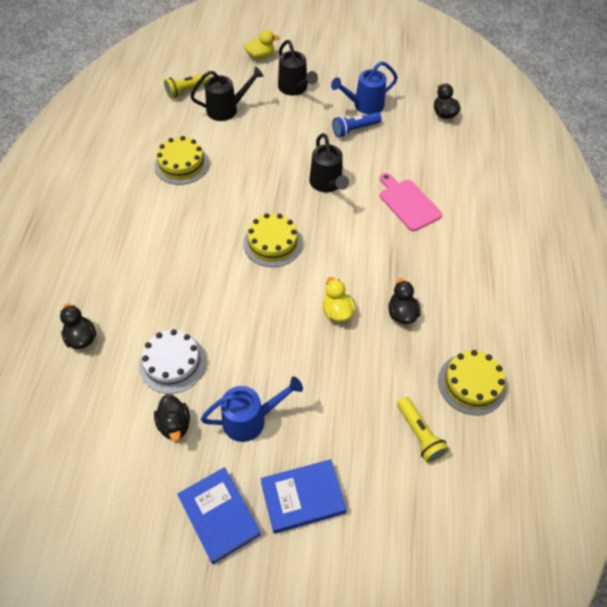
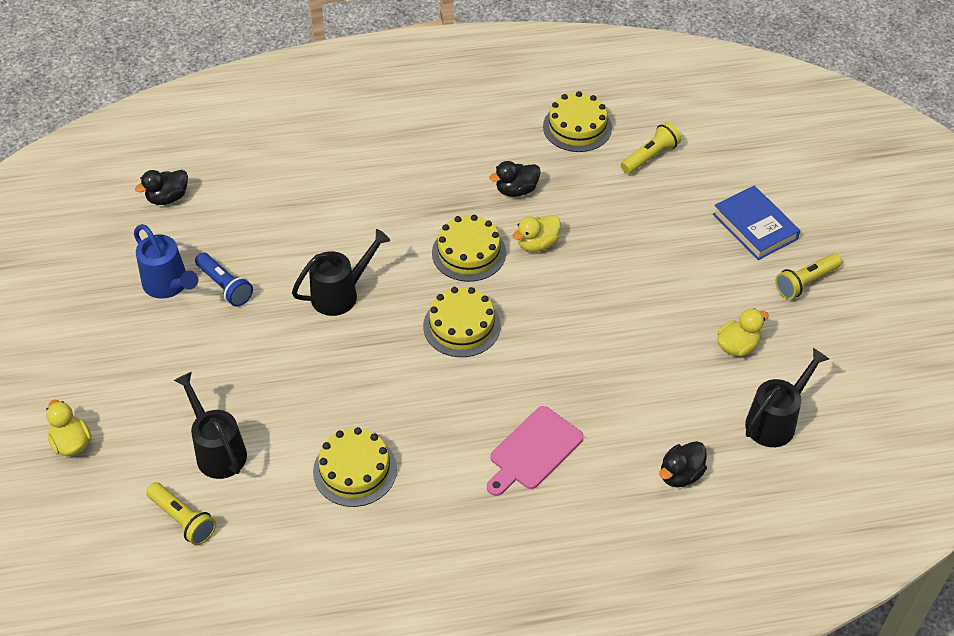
camera: 105 degrees left, 5 degrees down
white cake [139,329,206,394] -> none
black duck [154,394,190,441] -> yellow duck [717,308,769,357]
blue book [177,467,261,564] -> yellow flashlight [775,253,842,299]
blue watering can [201,376,303,442] -> none
black watering can [278,40,318,95] -> black watering can moved to [745,348,829,447]
pink cutting board [380,173,442,231] -> pink cutting board moved to [487,406,584,496]
none -> yellow cake [432,215,506,282]

